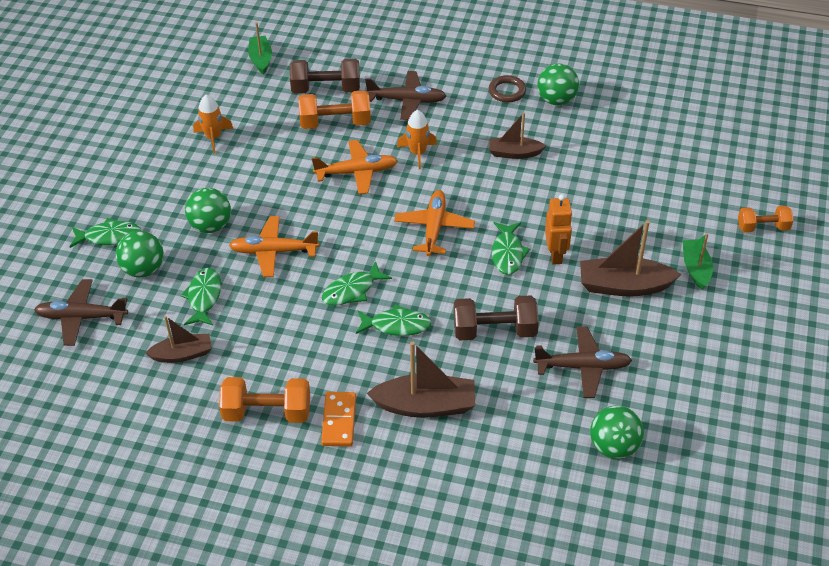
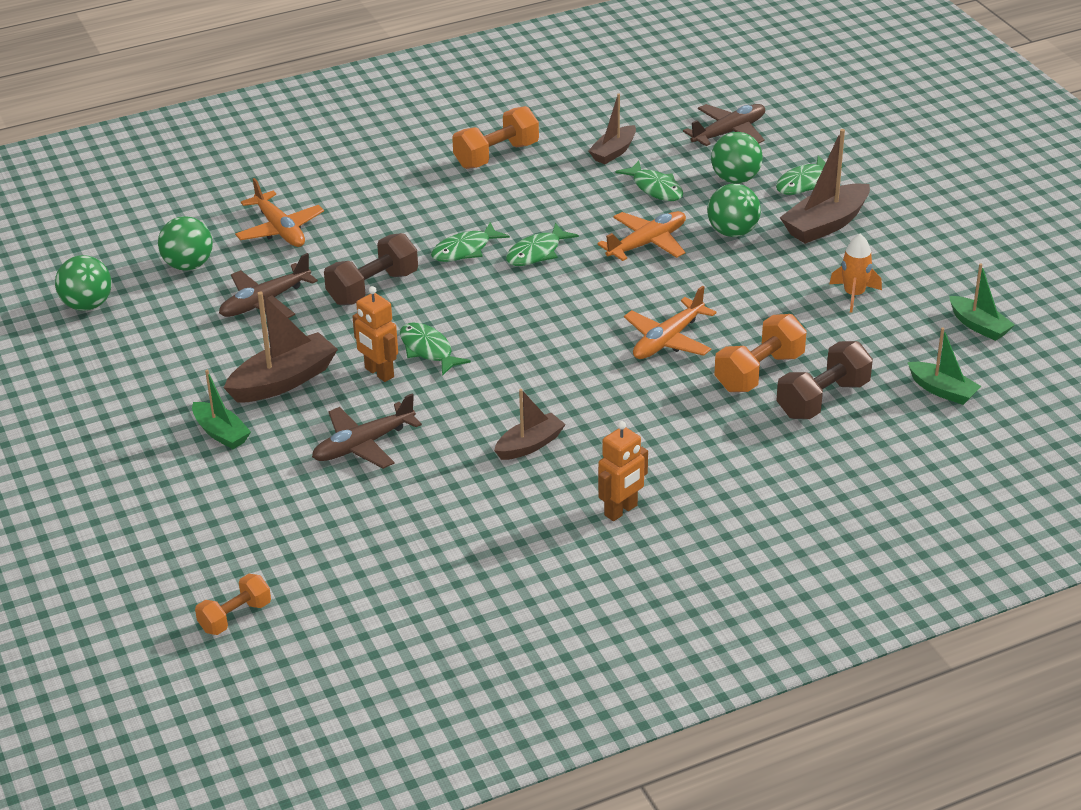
camera: 140 degrees right, 10 degrees down
orange domino [321,392,356,446] -> none
green fish [322,261,392,306] -> green fish turned 150 degrees counterclockwise [506,223,579,266]
brown plane [365,71,446,120] -> brown plane moved to [312,394,422,469]
brown boat [367,341,475,418] -> brown boat moved to [780,129,870,244]
orange plane [394,190,475,256] -> orange plane moved to [235,178,324,247]
orange rocket [397,110,437,169] -> none
brown ring [489,75,526,103] -> orange robot [598,421,648,521]
green ball [537,63,579,105] -> green ball moved to [55,255,112,311]
orange dumbbell [738,206,793,232] -> orange dumbbell moved to [195,574,271,635]
none -> green boat [949,263,1015,341]

